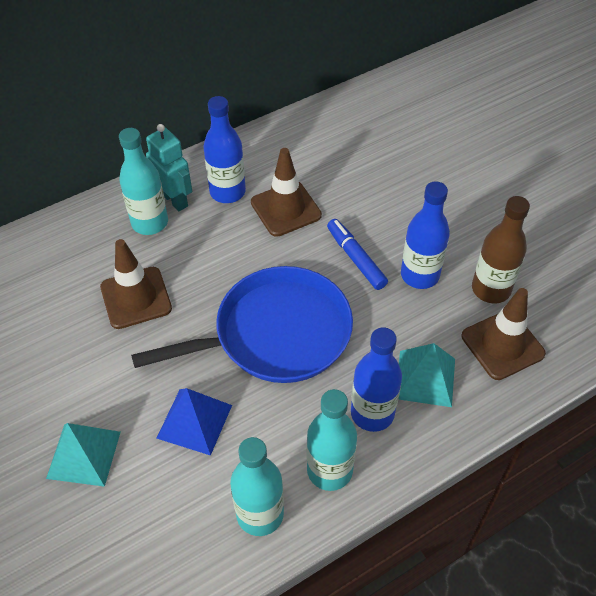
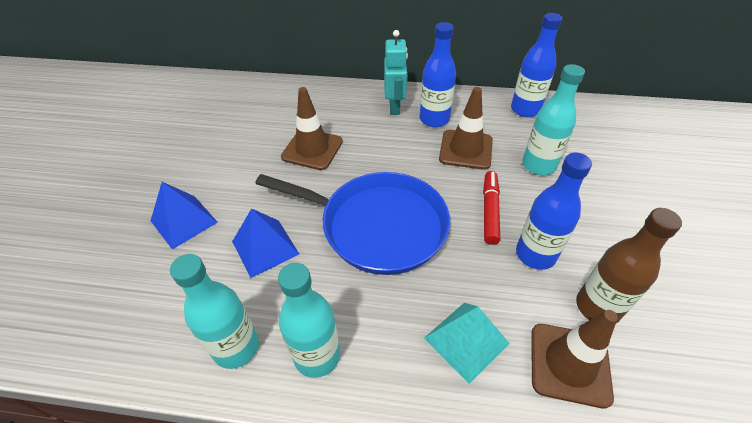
camera: 40 degrees right, 5 degrees down
turquoise pyramid [46,423,121,487] -> blue pyramid [151,182,218,250]
turquoise bottle [119,128,168,235] -> turquoise bottle moved to [522,64,585,175]
blue marker [327,219,388,290] -> red marker [483,171,500,245]
blue bottle [351,327,402,432] -> blue bottle moved to [511,13,562,117]

